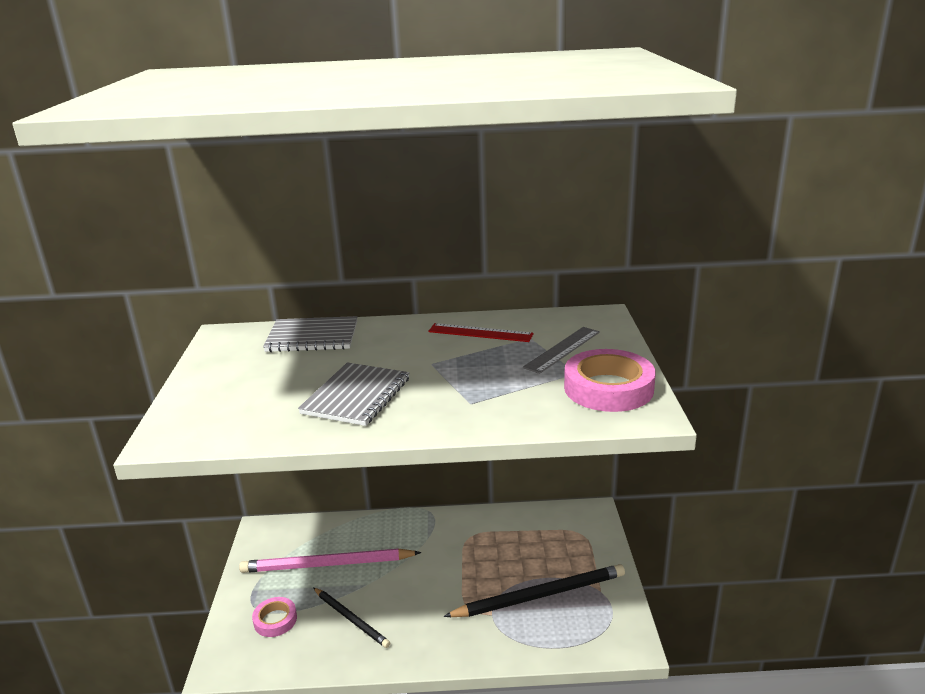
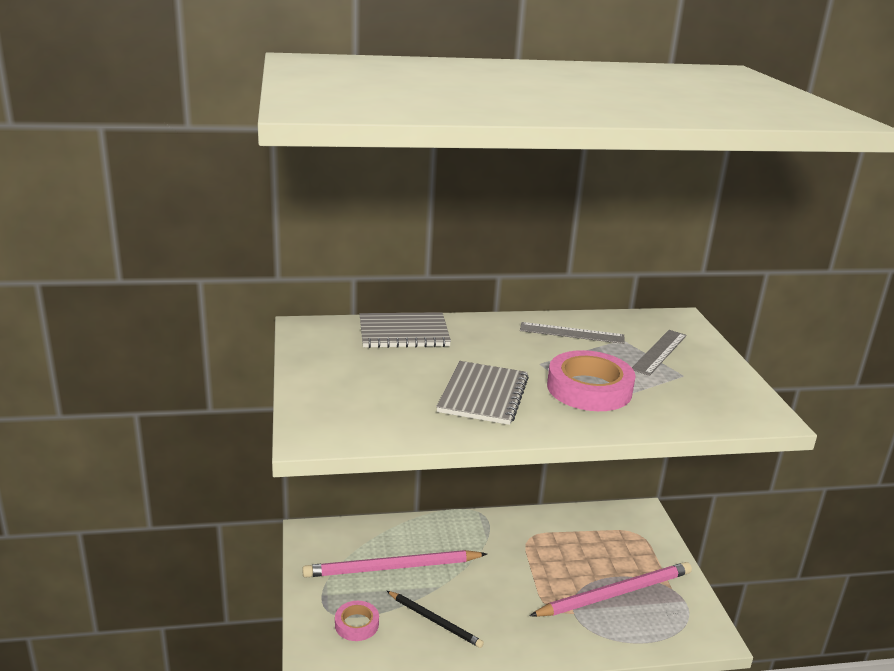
camera: 10 degrees left, 0 degrees up
red ruler [428,323,534,342] -> grey ruler [520,322,624,344]
black pencil [443,564,625,617] -> pink pencil [529,562,692,617]
pink tape [564,349,656,412] -> pink tape moved to [547,350,636,411]

